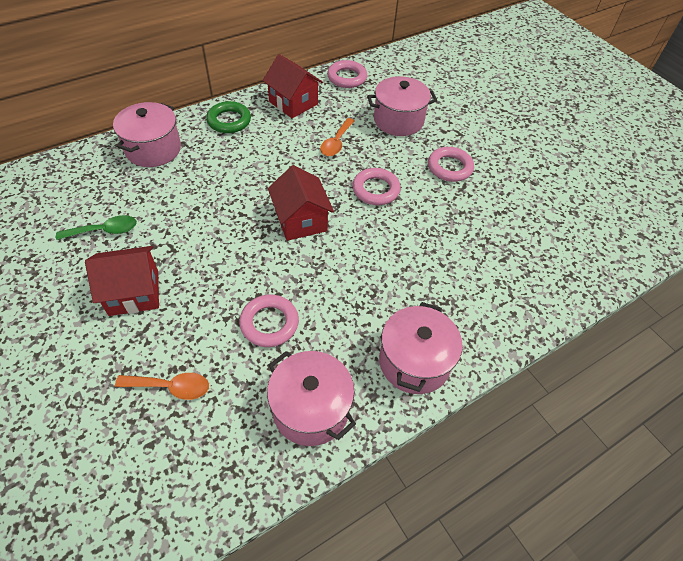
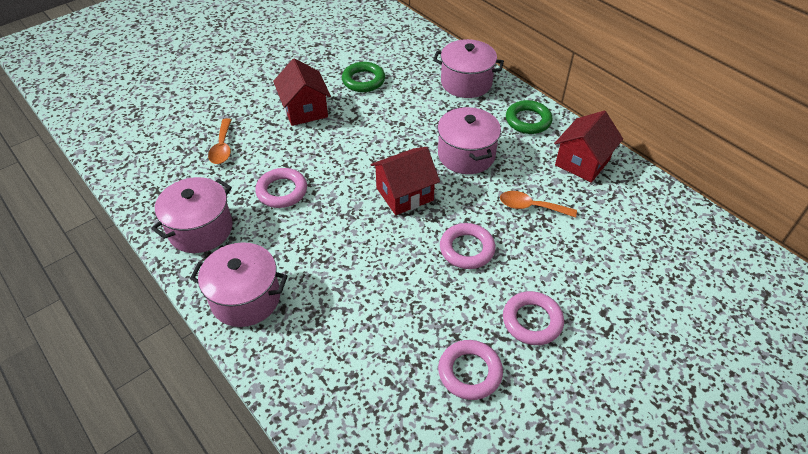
camera: 85 degrees right, 5 degrees down
green spoon [56,215,137,240] -> green ring [342,62,385,92]
pink ring [327,60,367,88] -> pink ring moved to [438,340,503,400]
pink pot [367,76,437,136] -> pink pot moved to [437,107,501,174]

